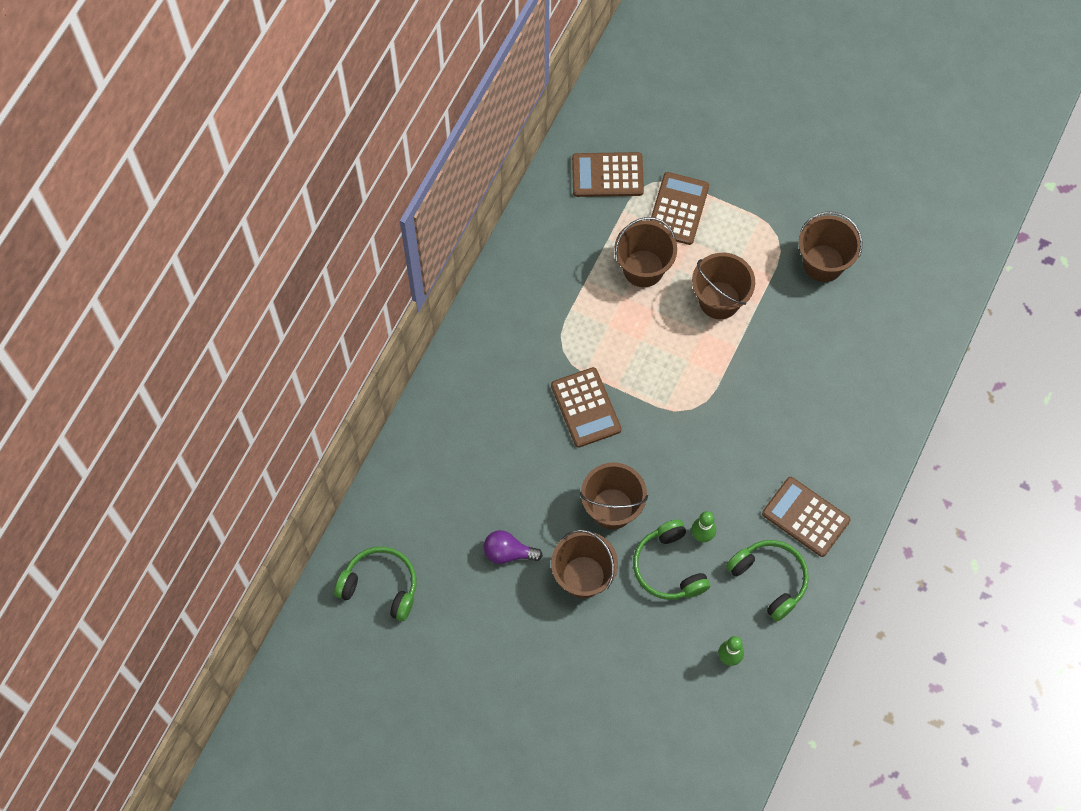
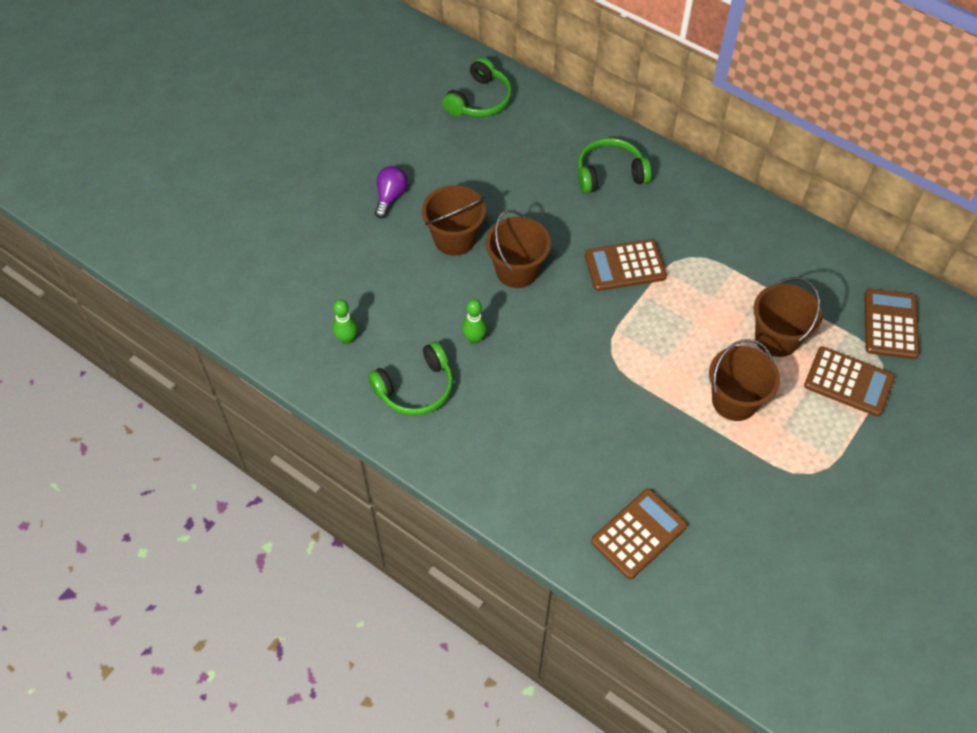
camera: 100 degrees right, 10 degrees down
purple light bulb [484,530,543,564] -> purple light bulb moved to [375,166,407,218]
green headphones [633,519,710,600] -> green headphones moved to [578,138,651,193]
brown calculator [762,477,851,557] -> brown calculator moved to [591,489,687,579]
brown bucket [798,212,862,282] -> none

